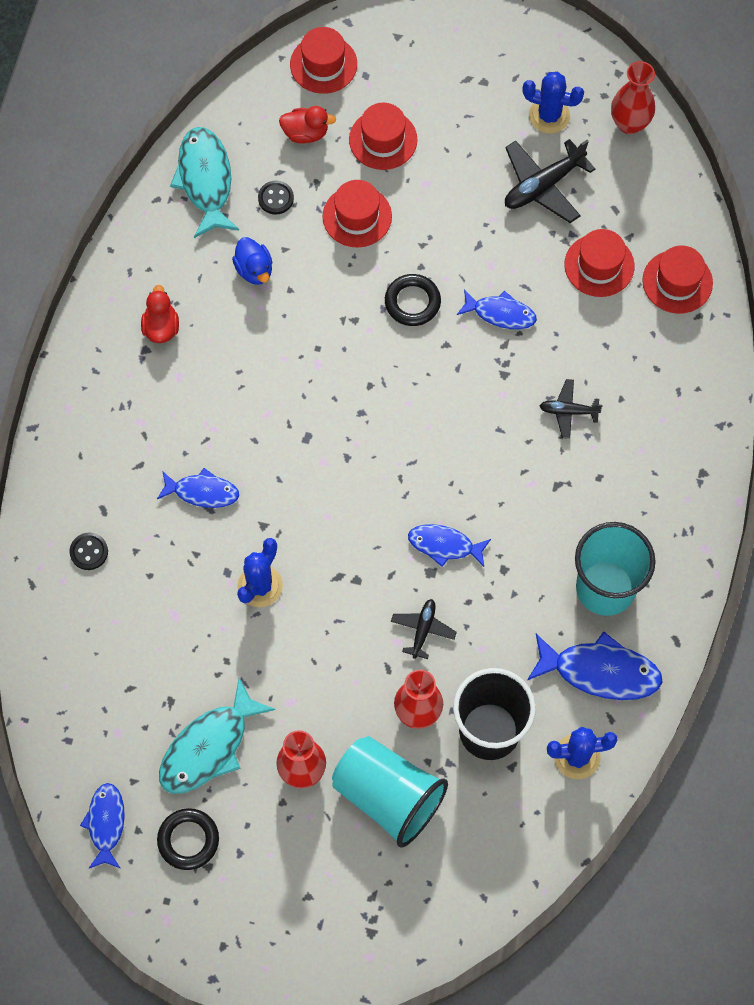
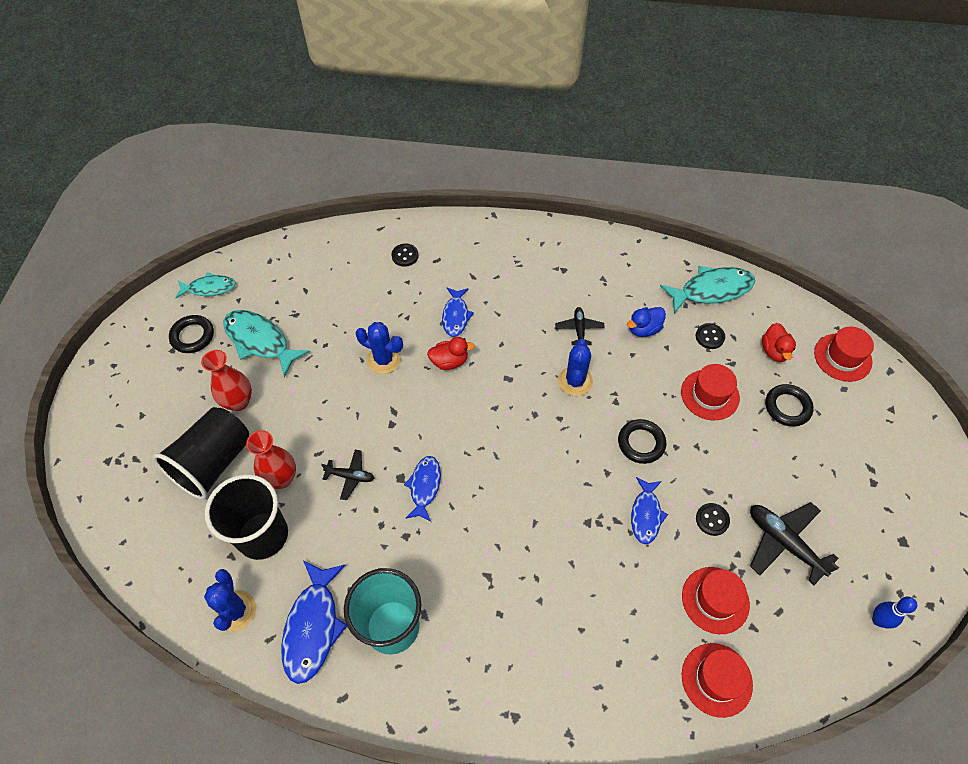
camera: 85 degrees right, 10 degrees down
blue fish [80,783,125,869] -> turquoise fish [175,272,236,298]
red duck [141,285,179,343] -> red duck moved to [427,337,475,370]
turquoise cup [332,736,448,848] -> black cup [153,407,249,500]
red hat [349,103,417,170] -> black ring [765,384,814,427]
blue cactus [522,72,584,134] -> blue cactus moved to [558,339,593,396]
black plane [540,379,602,439] -> black plane moved to [555,307,605,345]
red vase [611,61,655,134] -> blue bowling pin [872,597,917,629]
none -> black button [696,503,730,536]

